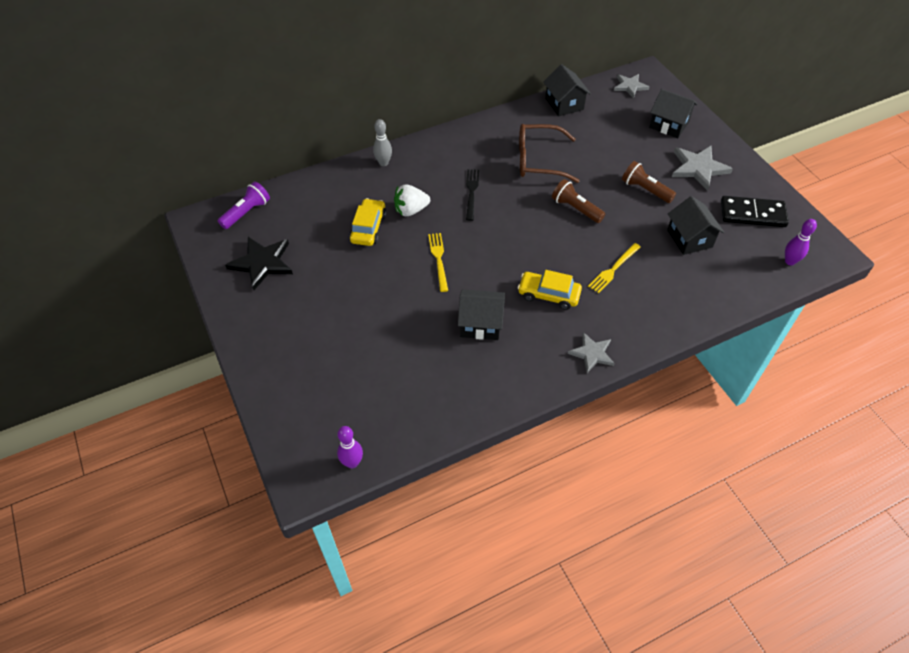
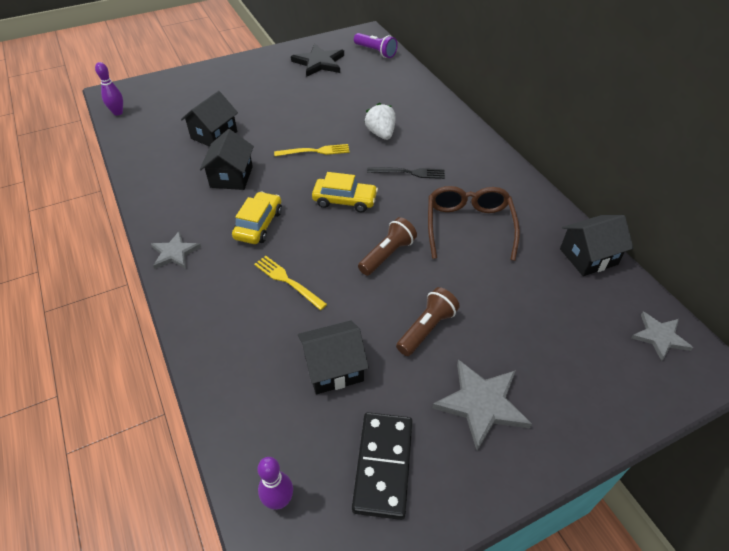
camera: 90 degrees right, 5 degrees down
yellow car [349,198,387,246] -> yellow car moved to [312,172,378,212]
grey bowling pin [373,119,392,166] -> none
black house [649,89,697,138] -> black house moved to [181,91,238,147]

